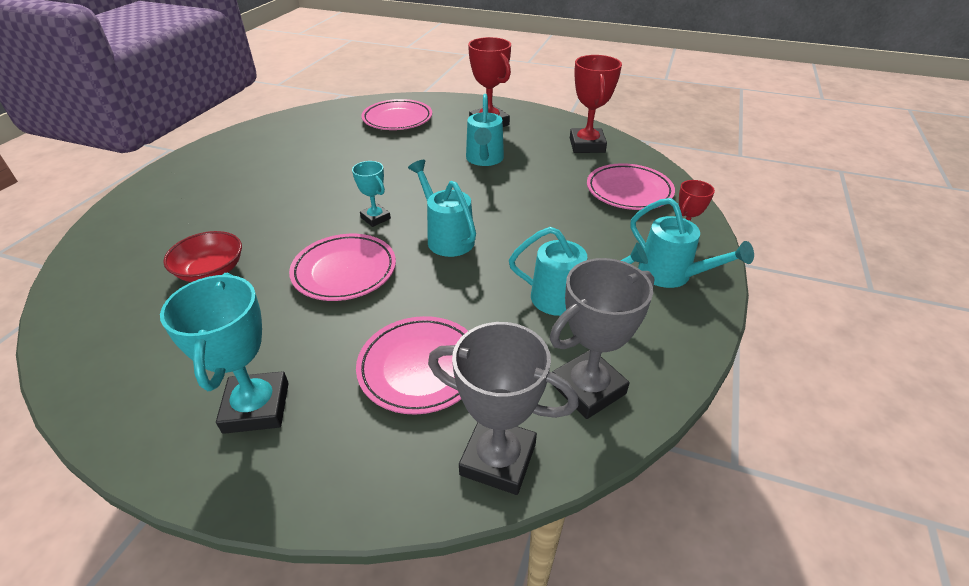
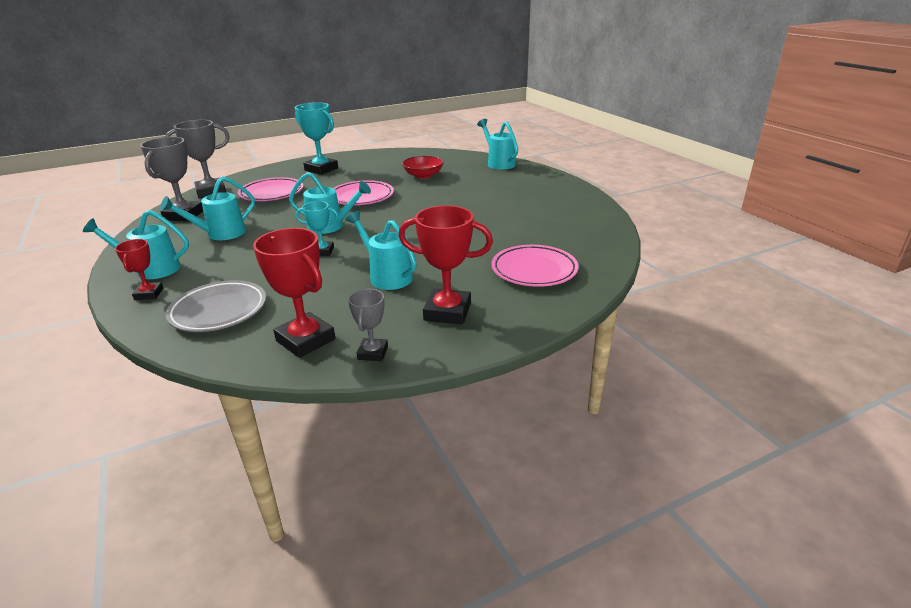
camera: 135 degrees right, 10 degrees down
turquoise trophy [352,161,391,227] -> turquoise trophy moved to [296,201,339,256]
pink plate [587,163,675,210] -> grey plate [166,280,266,332]
none -> grey trophy [348,289,388,361]
none -> turquoise watering can [477,119,518,170]

